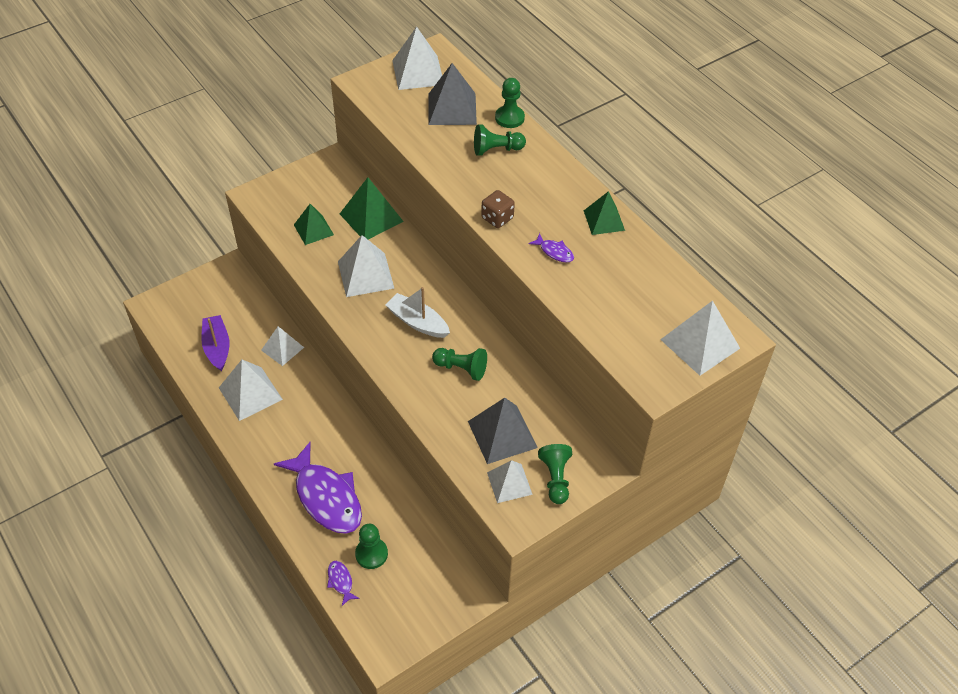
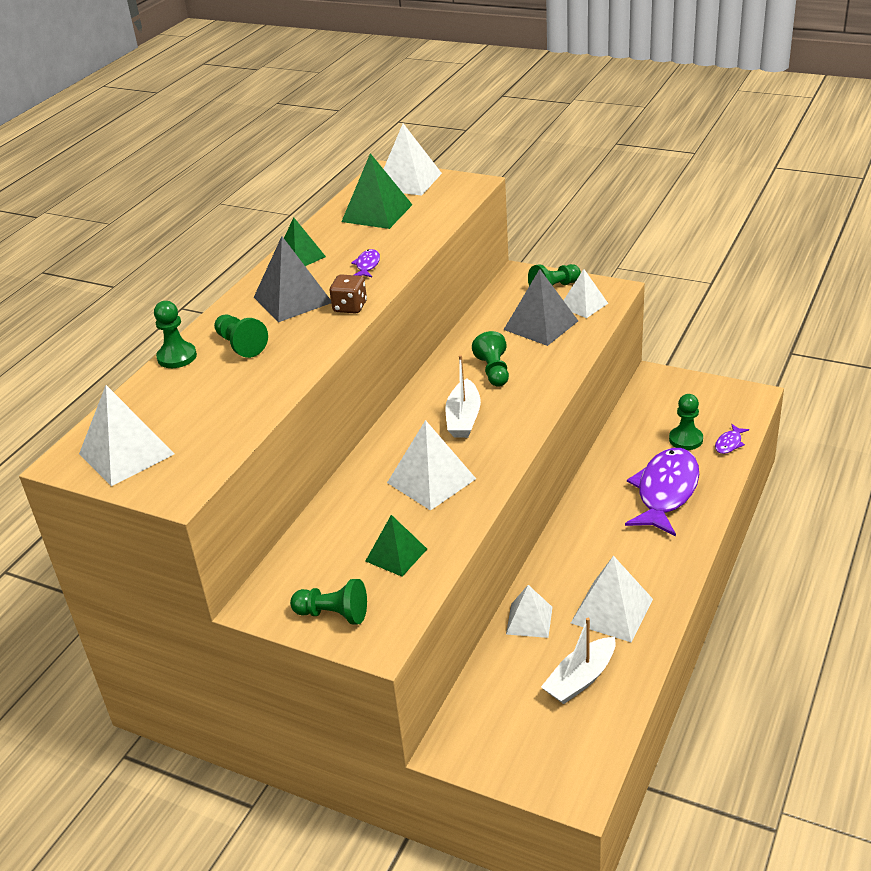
camera: 115 degrees left, 15 degrees down
purple boat [201,315,230,371] -> white boat [541,618,615,704]
green pyramid [340,178,404,240] -> green pyramid moved to [341,153,412,229]
grey pyramid [429,63,477,125] -> grey pyramid moved to [254,236,331,322]
none -> green pawn [290,579,367,624]

